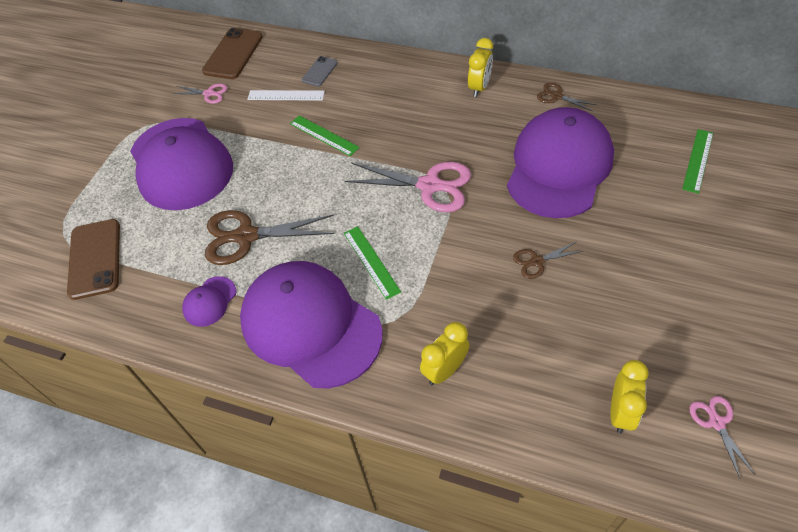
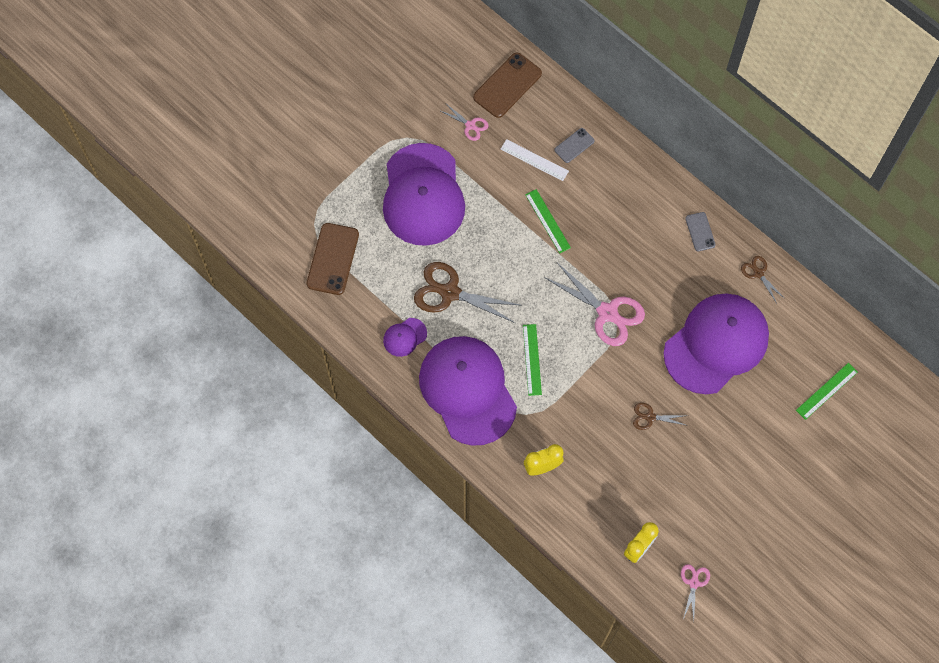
camera: 20 degrees right, 15 degrees up
yellow clock [468,38,493,97] -> grey phone [685,212,716,251]

